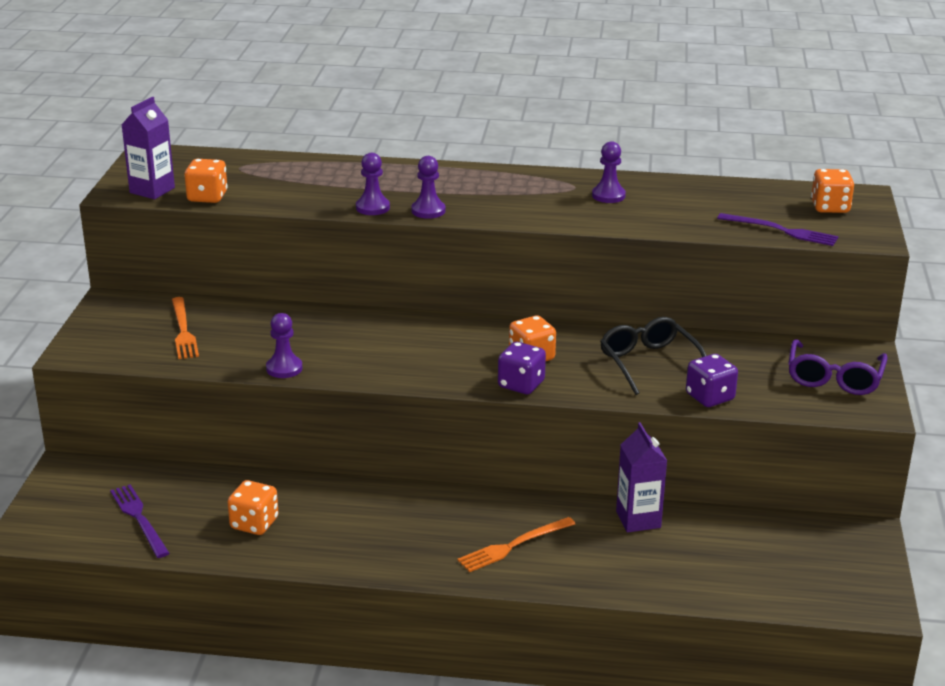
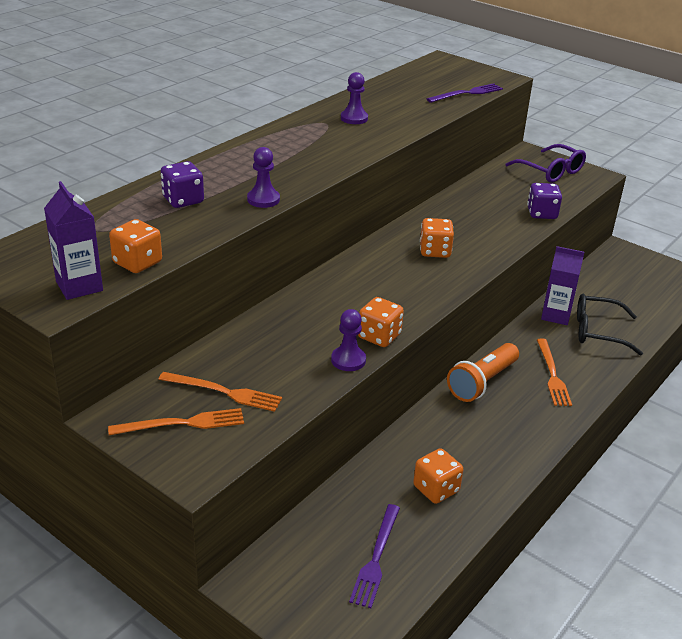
camera: 60 degrees left, 5 degrees up
purple fork [110,484,170,558] -> purple fork turned 75 degrees counterclockwise [349,504,400,608]
purple pawn [411,156,446,219] -> none
purple dice [498,342,546,394] -> purple dice moved to [161,161,204,208]
black glasses [600,317,707,395] -> black glasses moved to [577,294,643,356]
orange dice [811,169,854,213] -> orange dice moved to [358,297,404,347]
none -> orange fork [108,408,244,435]
none -> orange flashlight [447,343,519,402]

